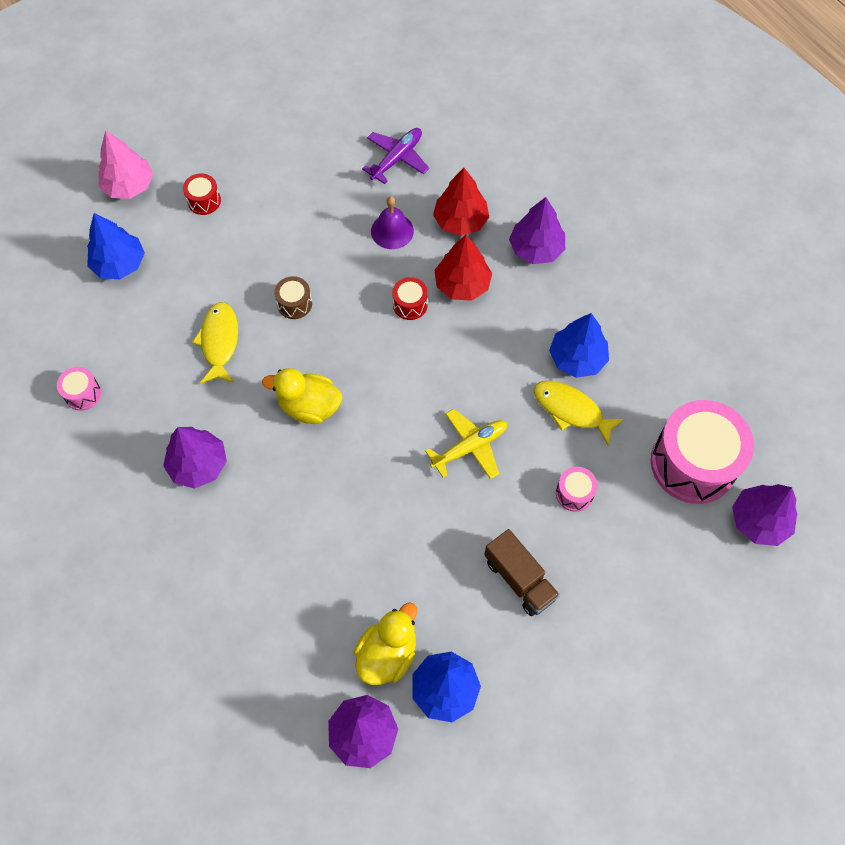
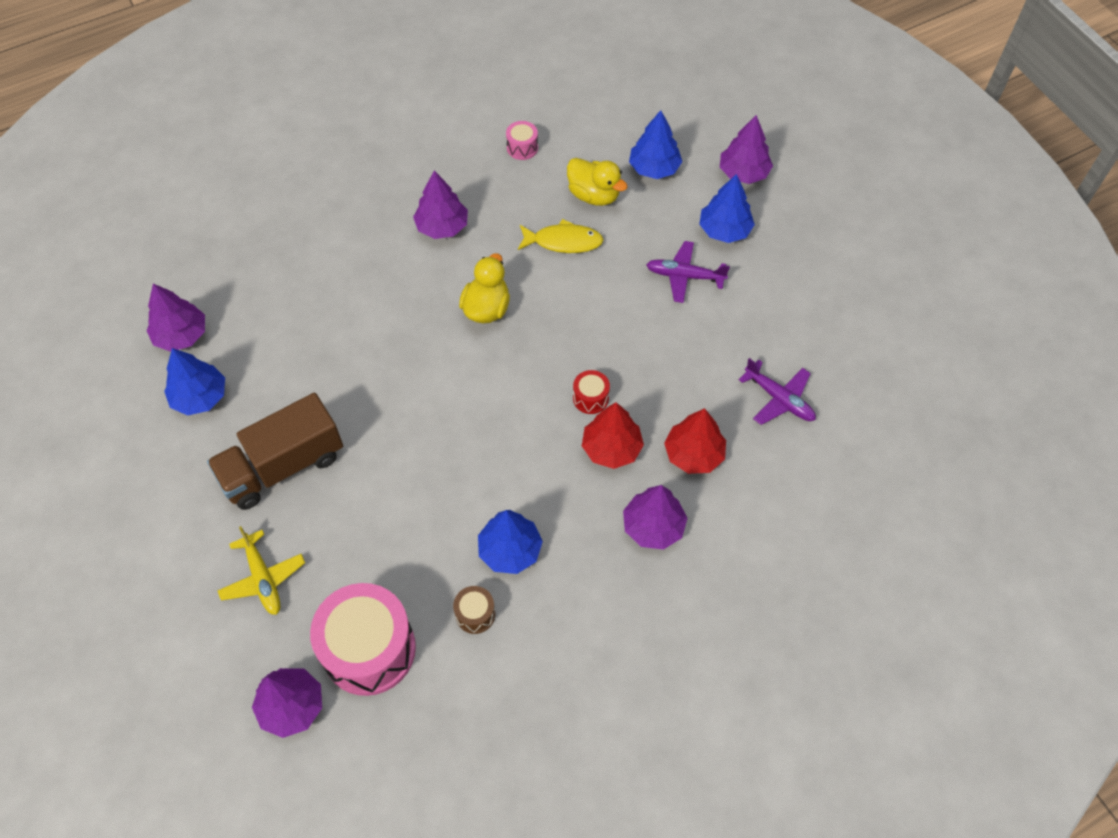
camera: 95 degrees right, 5 degrees down
pink tree [98,130,153,199] -> purple tree [720,115,773,184]
red drum [183,173,221,215] -> blue tree [699,174,755,243]
brown drum [274,276,312,319] -> brown drum moved to [453,586,495,634]
yellow duck [353,602,417,685] -> yellow duck moved to [567,158,628,206]
purple bell [371,196,414,249] -> none
yellow plane [425,409,507,479] -> yellow plane moved to [217,526,305,615]
brown truck [484,529,560,616] -> brown truck [207,393,343,510], size x1.60
yellow fish [534,381,625,446] -> none
pink drum [556,467,598,512] -> none
none -> purple plane [646,241,730,303]

